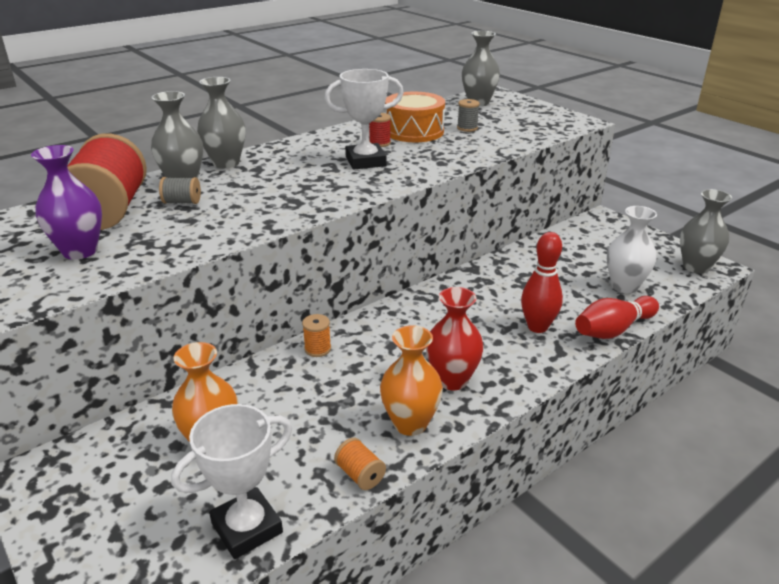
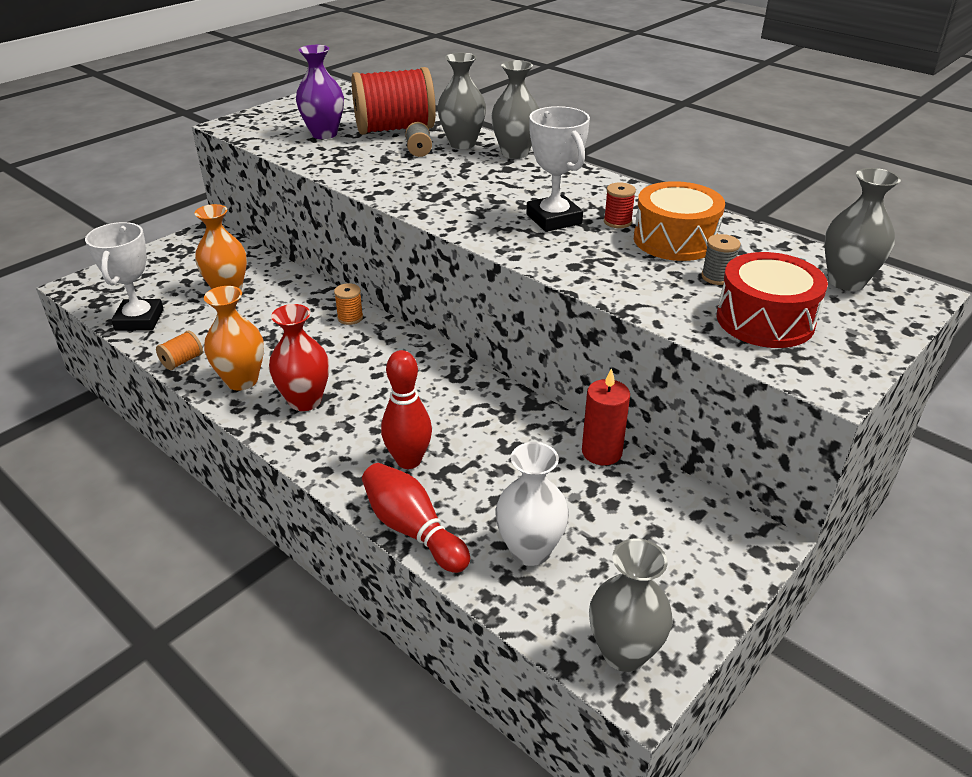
camera: 80 degrees right, 5 degrees up
white trophy [171,404,292,559] -> white trophy turned 45 degrees clockwise [85,222,164,331]
none -> red candle [582,368,630,465]
none -> red drum [717,252,828,348]

